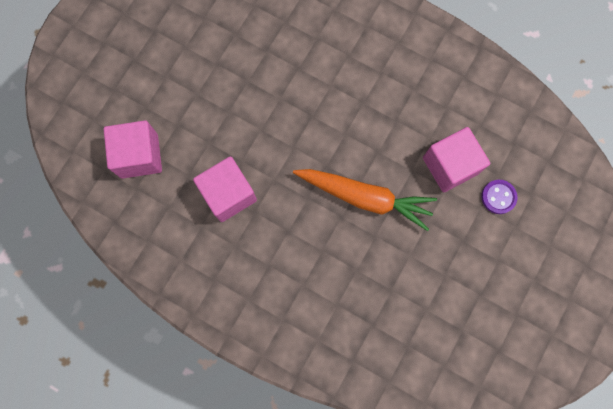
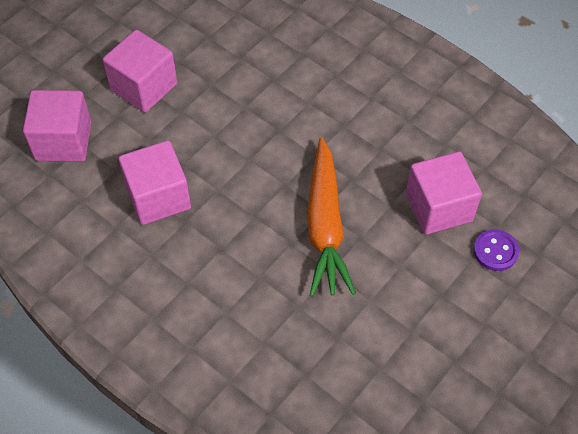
camera: 10 degrees right, 20 degrees down
orange carrot [293,169,437,231] -> orange carrot turned 60 degrees clockwise [307,137,356,297]
none -> pink cube [103,30,177,113]

